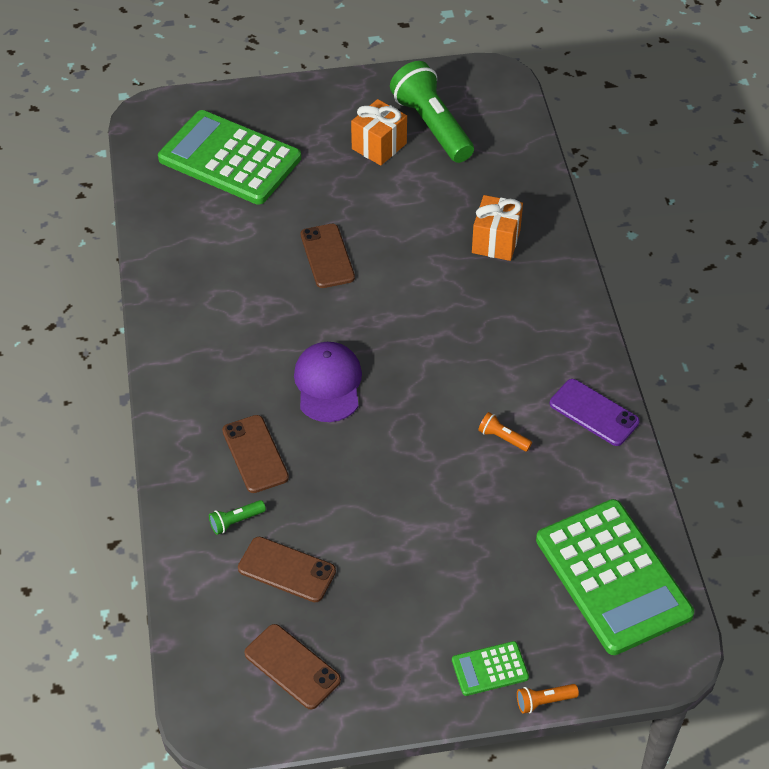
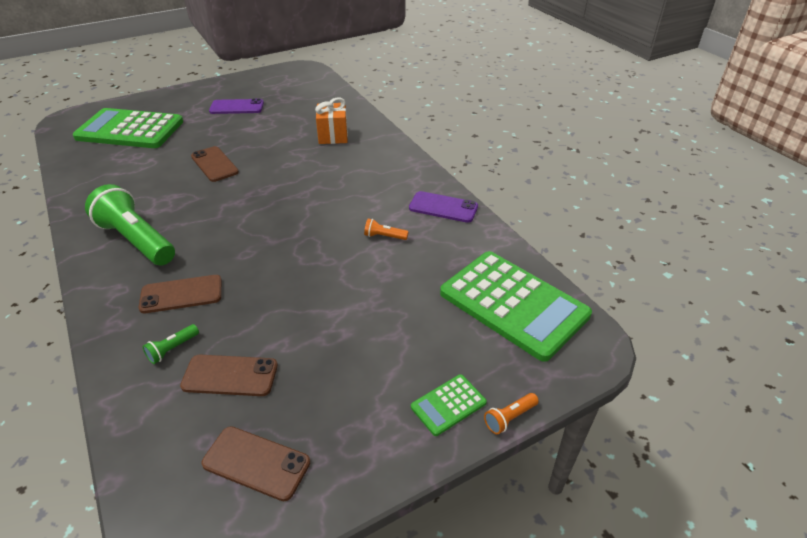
camera: 20 degrees left, 10 degrees down
brown phone [222,415,289,493] -> brown phone turned 60 degrees counterclockwise [139,275,222,313]
purple cap [294,342,362,422] -> none
orange gift [351,99,407,166] -> purple phone [209,99,264,114]
green flashlight [390,61,474,163] -> green flashlight moved to [85,184,175,265]

